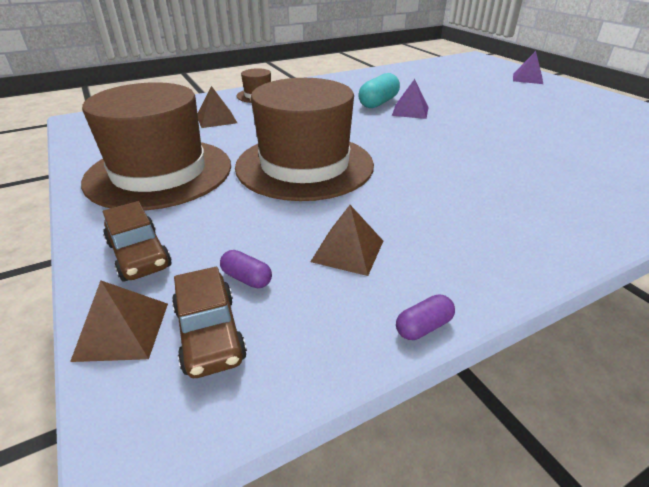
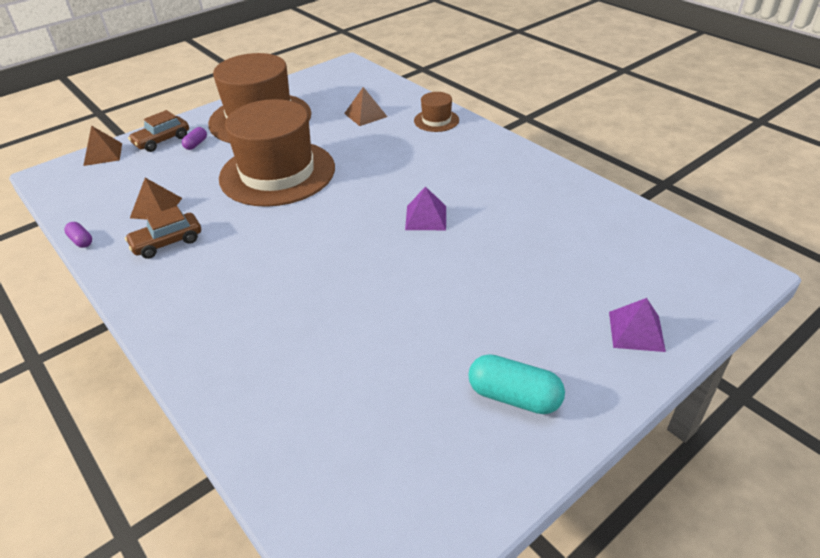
camera: 80 degrees right, 5 degrees up
brown car [172,267,247,378] -> brown car moved to [125,206,201,259]
purple capsule [220,250,272,288] -> purple capsule moved to [182,127,207,150]
turquoise capsule [358,73,400,108] -> turquoise capsule moved to [468,354,565,414]

